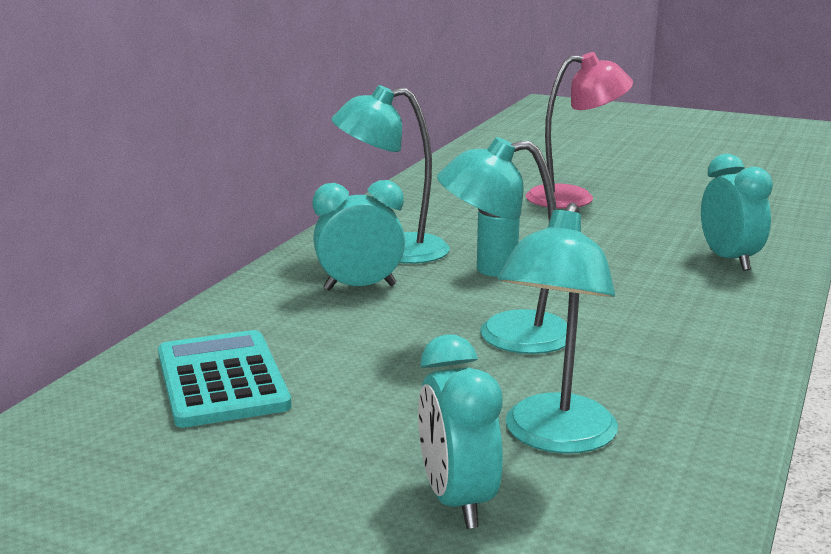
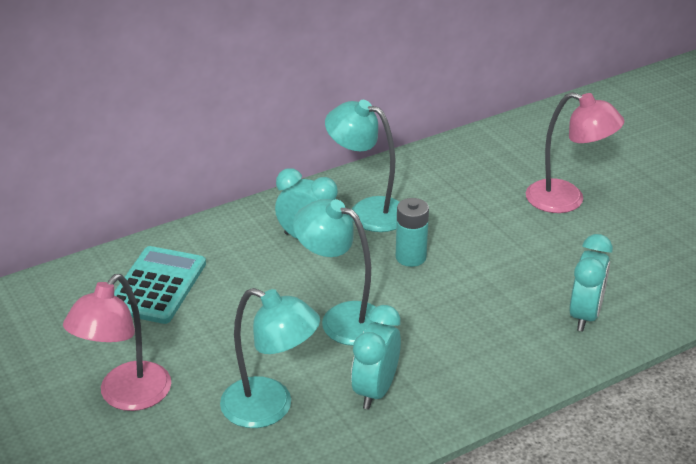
camera: 35 degrees right, 15 degrees up
turquoise clock [418,334,503,529] -> turquoise clock moved to [351,305,401,410]
turquoise lamp [498,202,618,454] -> turquoise lamp turned 120 degrees counterclockwise [220,288,320,428]
none -> pink lamp [63,274,171,411]

